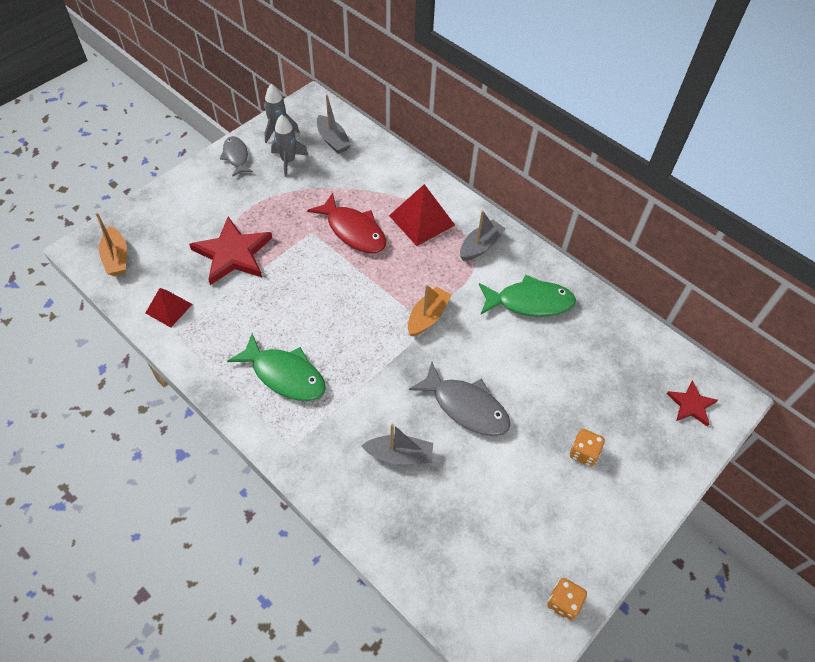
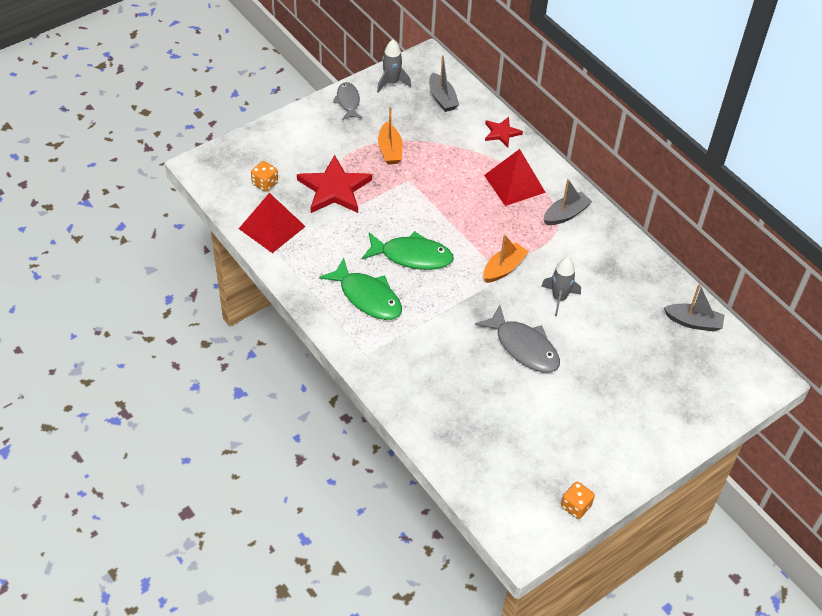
camera: 10 degrees right, 5 degrees down
orange boat [96,213,127,276] -> orange boat moved to [378,107,403,164]
red pyramid [146,288,192,328] -> red pyramid [239,193,306,253], size x1.59
grey rocket [271,114,308,177] -> grey rocket moved to [541,257,581,316]
red fish [307,192,386,253] -> none
grey boat [361,424,433,464] -> grey boat moved to [664,284,725,331]
green fish [479,274,576,317] -> green fish moved to [362,231,454,270]
orange dice [570,429,605,467] -> orange dice moved to [251,161,278,192]
red star [667,380,718,427] -> red star moved to [485,117,523,147]

